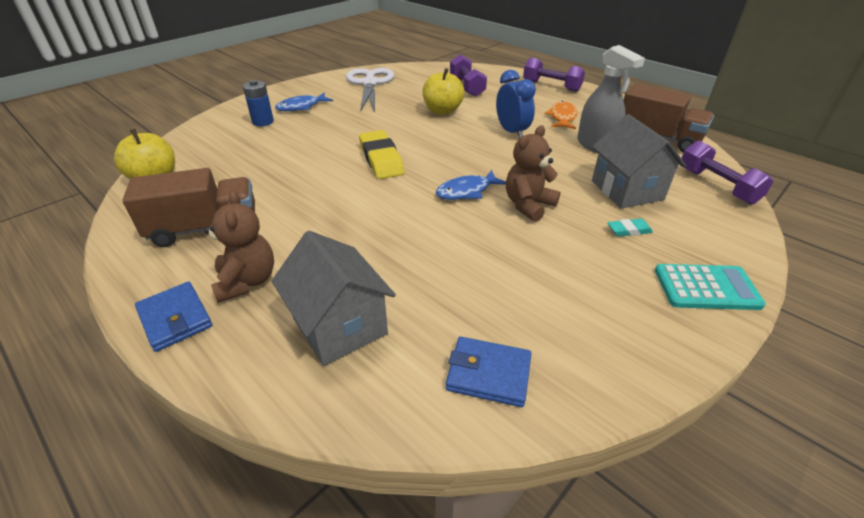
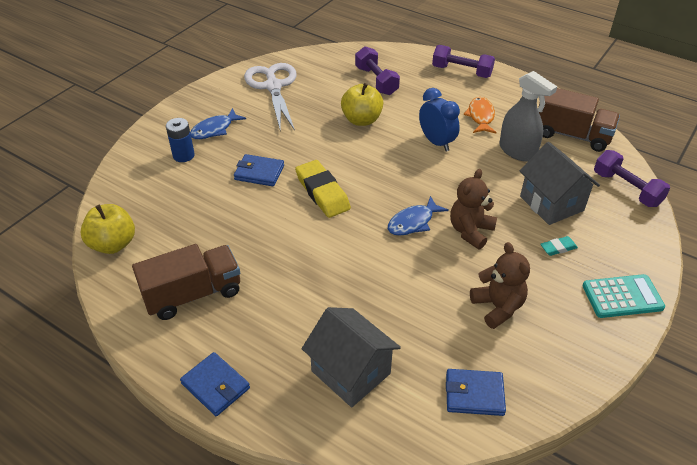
camera: 10 degrees left, 5 degrees up
brown teddy bear [204,190,274,303] -> brown teddy bear moved to [470,242,530,329]
none -> blue wallet [234,154,284,186]

